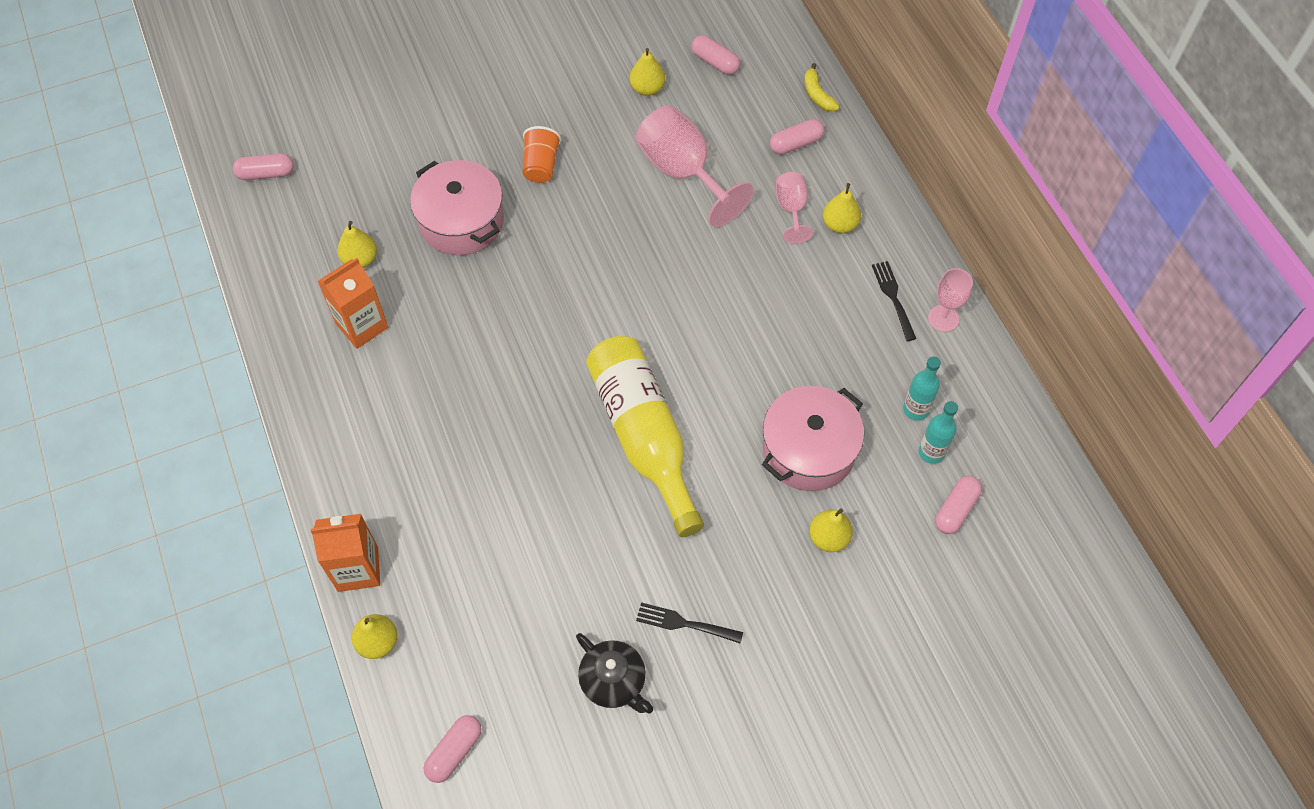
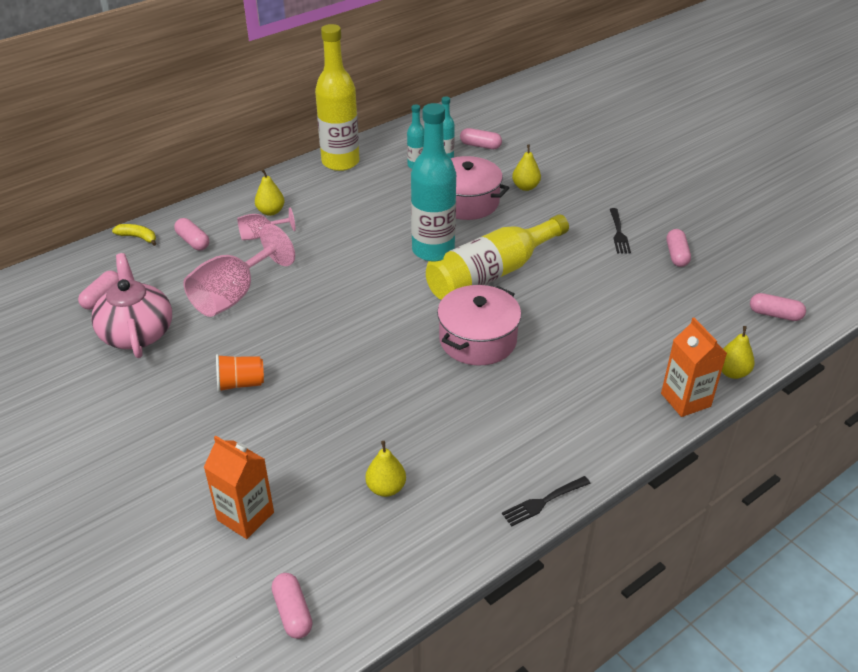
camera: 105 degrees left, 20 degrees down
orange carton [317,258,388,349] -> orange carton moved to [204,436,274,539]
pink pot [410,160,504,255] -> pink pot moved to [437,285,521,366]
black teapot [576,633,653,714] -> pink capsule [667,229,691,267]
yellow pear [630,48,665,96] -> pink teapot [91,253,172,358]
yellow banana [804,63,840,112] -> yellow banana turned 120 degrees counterclockwise [112,224,156,246]
black fork [872,261,916,341] -> black fork moved to [502,476,591,526]
pink goblet [928,268,973,332] -> yellow bottle [315,24,359,171]
none -> turquoise bottle [411,103,456,261]

